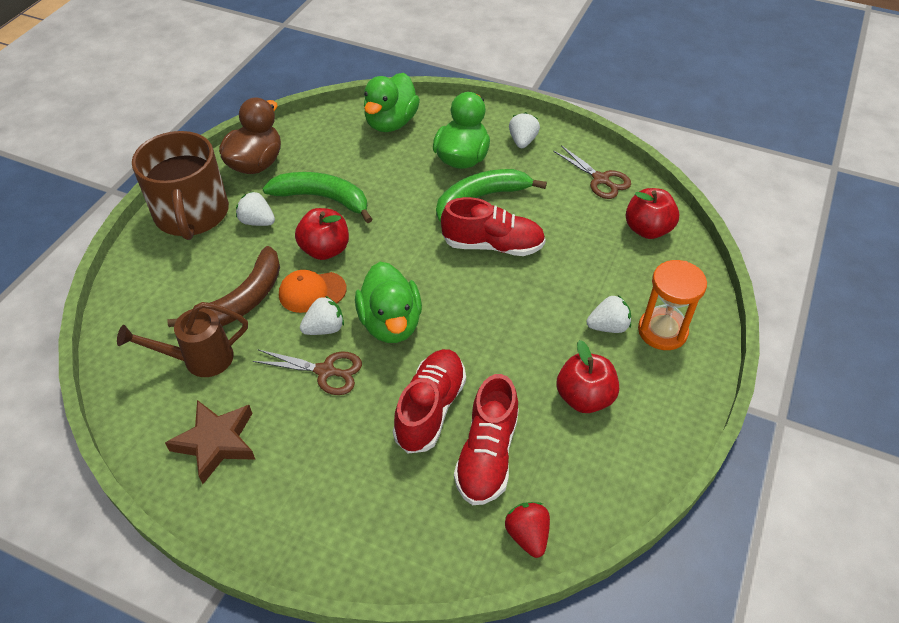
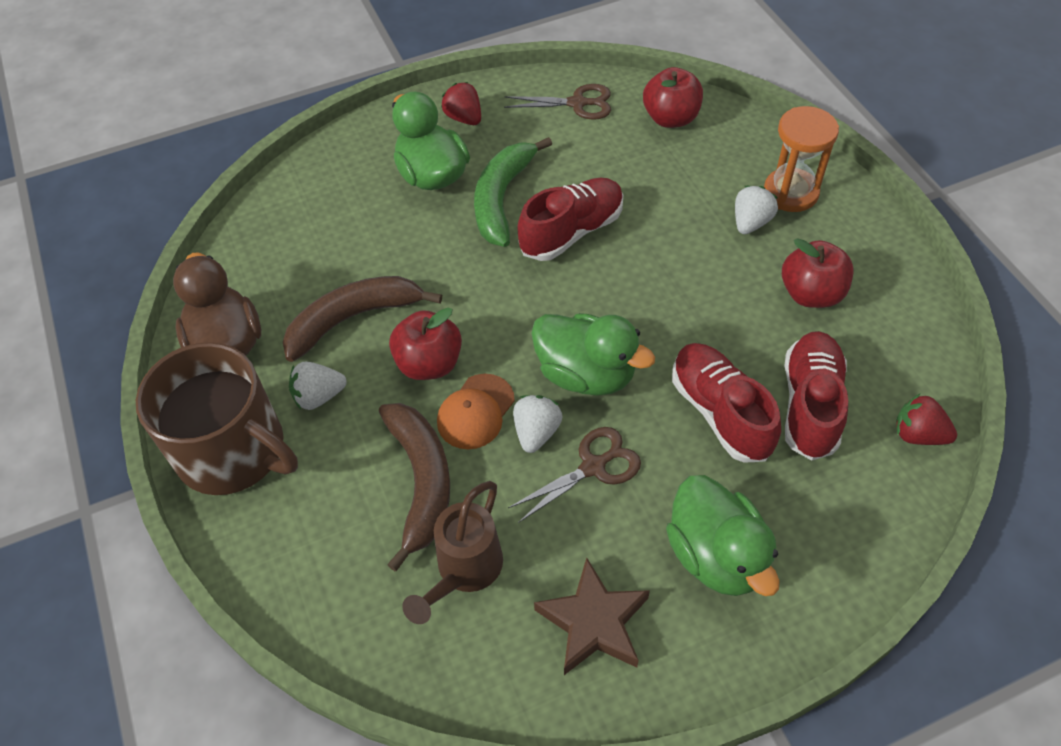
camera: 45 degrees left, 5 degrees up
green banana [262,172,373,223] -> brown banana [283,276,442,362]
green duck [364,73,420,132] -> green duck moved to [666,475,780,596]
red shoe [454,374,519,505] -> red shoe turned 135 degrees counterclockwise [785,331,848,460]
white strawberry [509,112,540,148] -> red strawberry [441,82,481,125]

